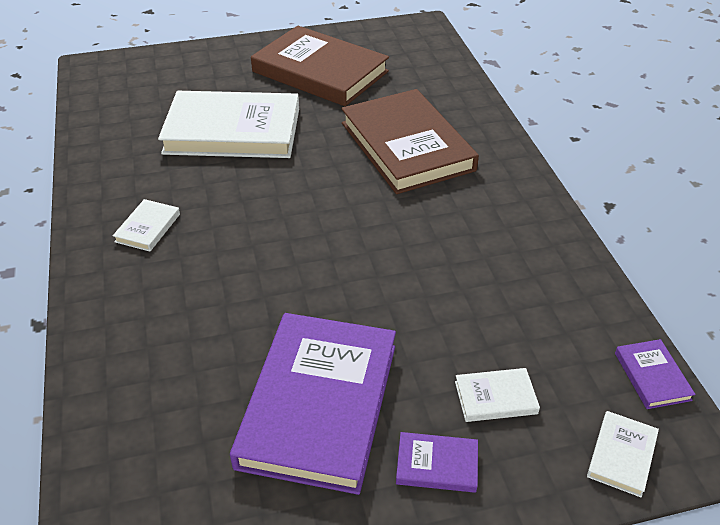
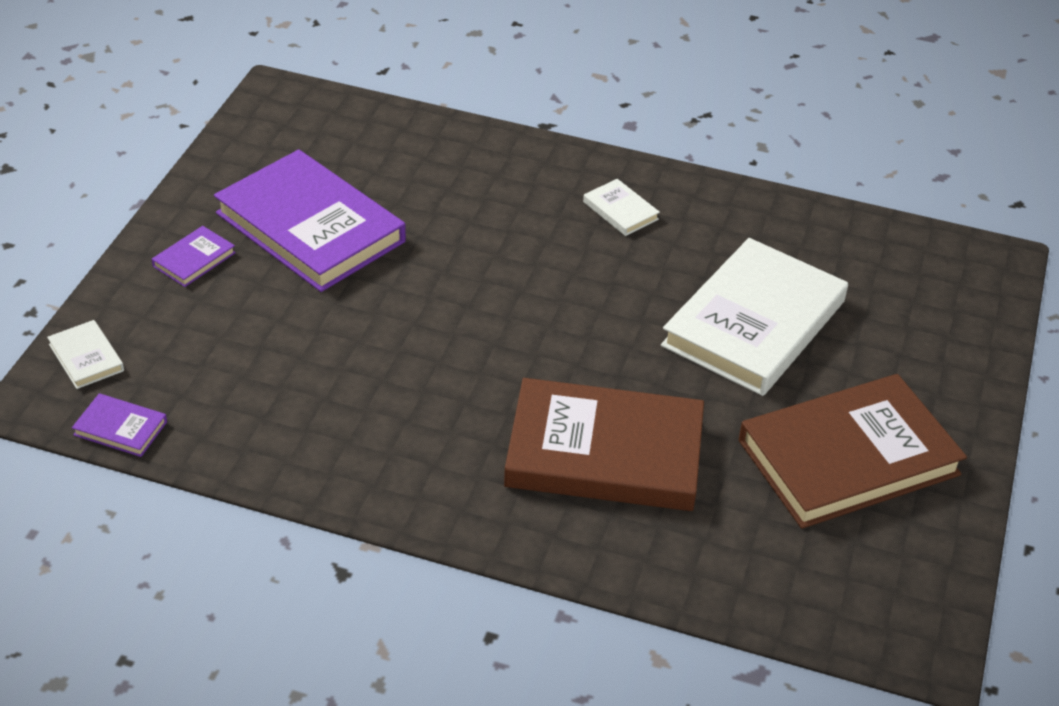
camera: 120 degrees right, 0 degrees up
white book [455,368,540,422] -> none

